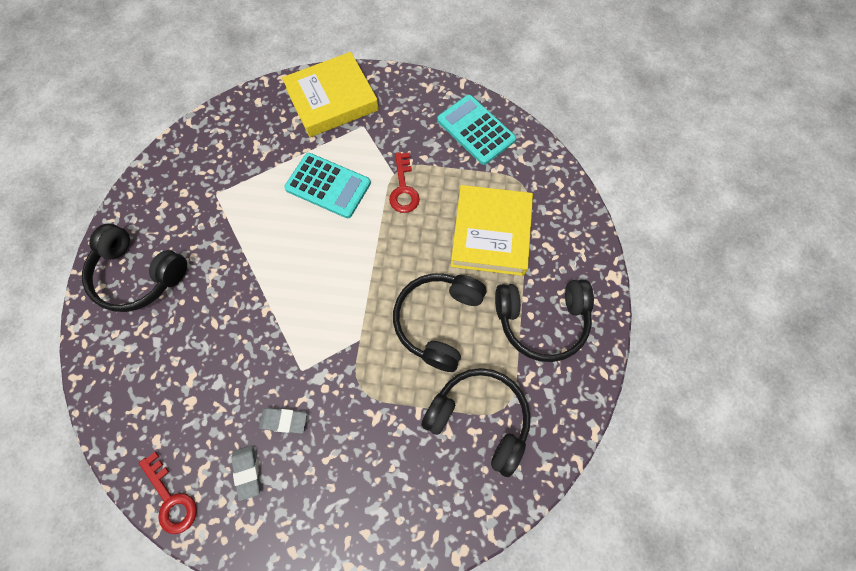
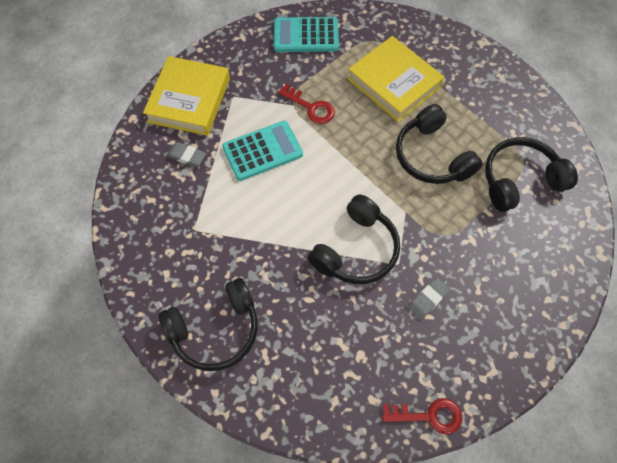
camera: 50 degrees left, 5 degrees down
grey eraser [231,445,261,501] -> grey eraser moved to [167,142,206,167]
black headphones [495,279,594,362] -> black headphones moved to [307,195,400,284]

